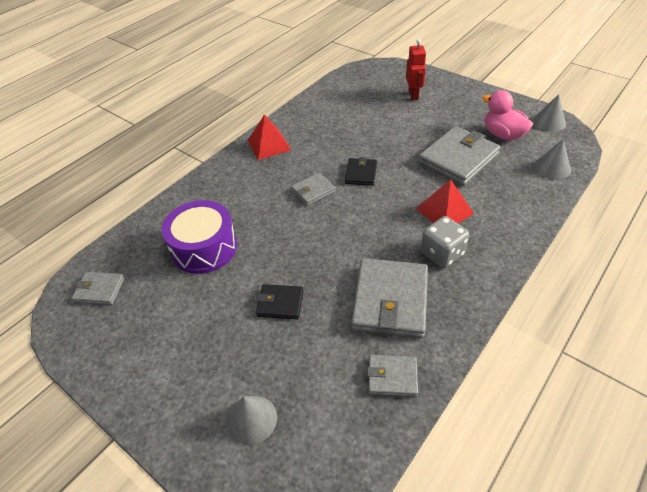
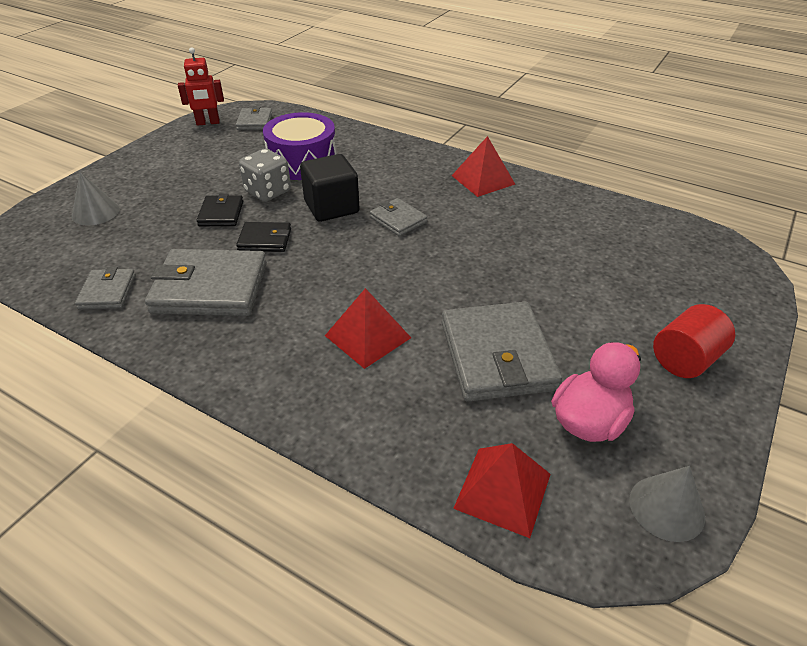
camera: 80 degrees right, 5 degrees down
black wallet [345,157,377,186] -> black wallet moved to [236,222,291,252]
red robot [406,39,426,100] -> red robot moved to [178,47,224,126]
grey wallet [418,126,500,186] -> grey wallet turned 45 degrees clockwise [442,302,562,402]
grey dice [421,216,469,268] -> grey dice moved to [239,149,291,202]
grey cone [534,139,571,179] -> red pyramid [453,443,551,538]
none -> black cube [300,154,360,222]
none -> red cylinder [653,304,735,378]

